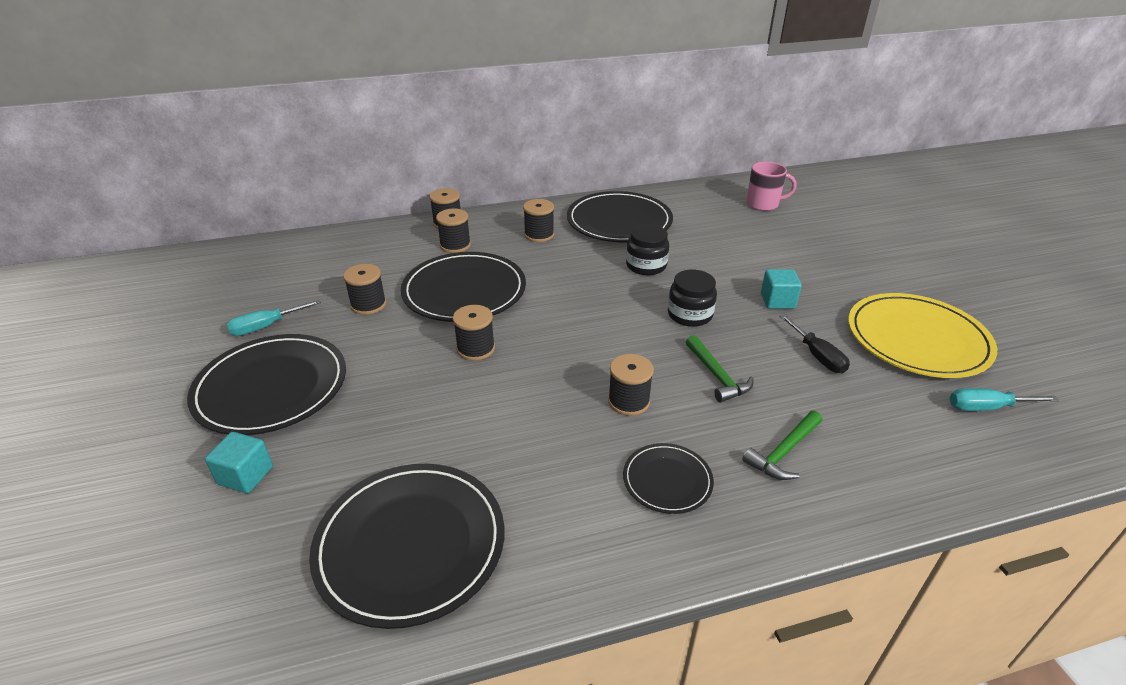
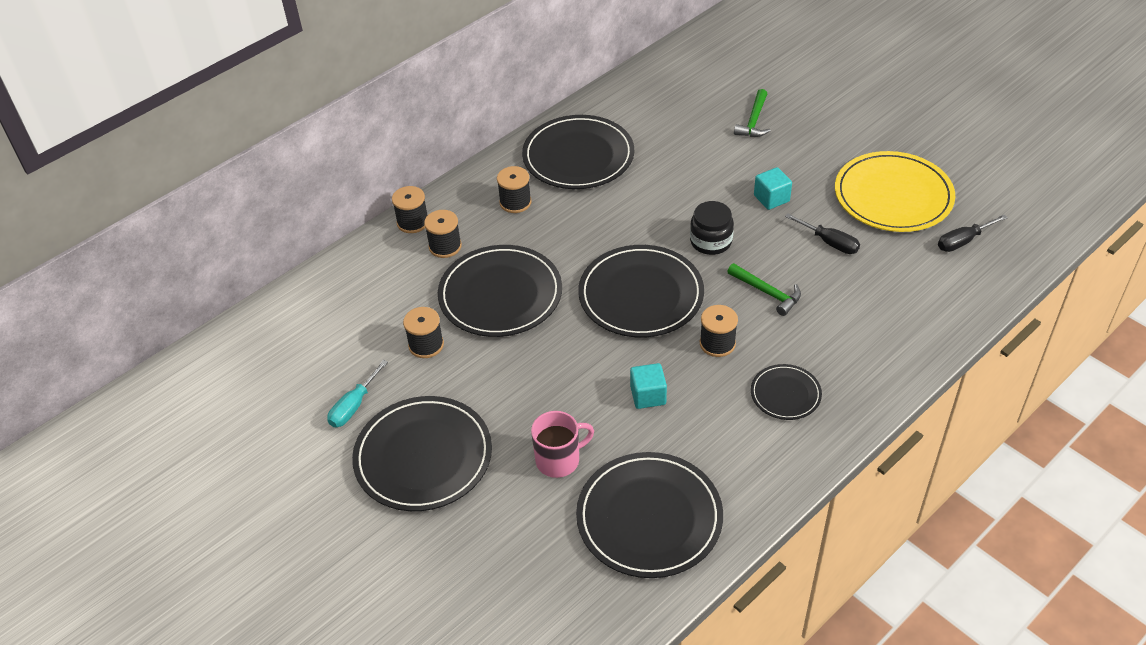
camera: 25 degrees left, 10 degrees up
turquoise cube [205,432,273,493] -> turquoise cube moved to [630,363,667,409]
black spool [453,305,495,361] -> none
black jar [626,224,669,275] -> none
green hammer [742,411,822,480] -> green hammer moved to [734,89,771,137]
pink mug [746,162,797,211] -> pink mug moved to [531,411,594,478]
turquoise screwdriver [950,388,1059,411] -> black screwdriver [938,215,1008,252]
none -> black plate [578,245,704,337]

